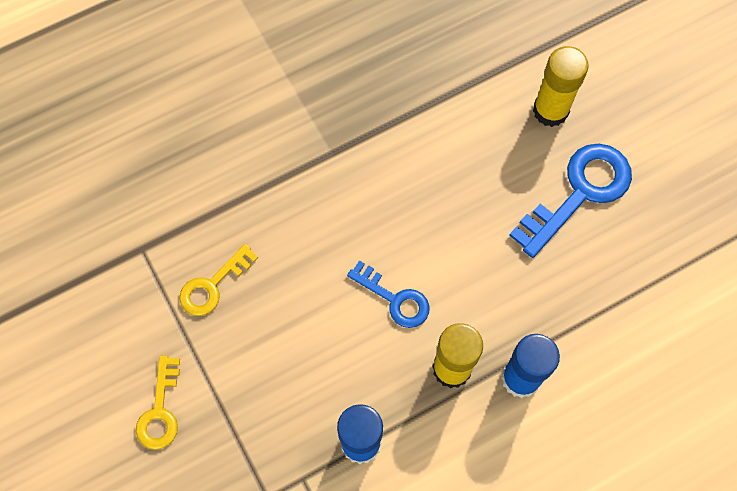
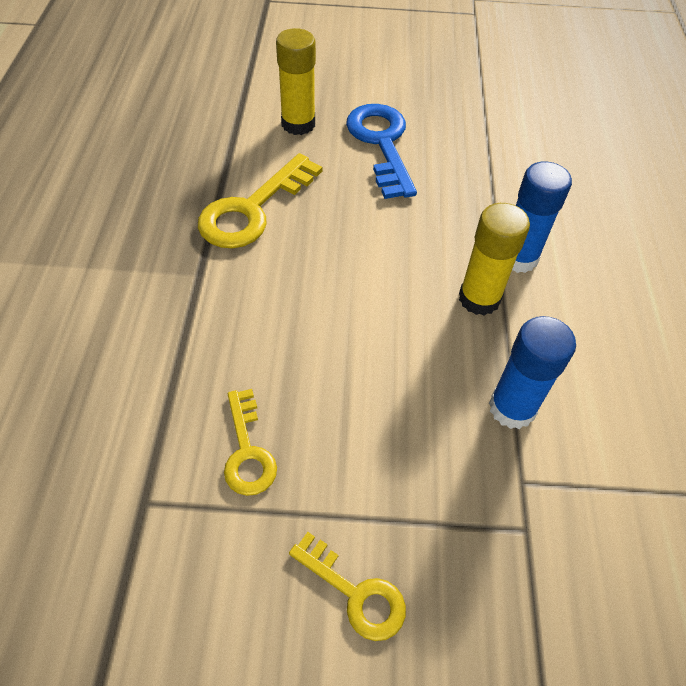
camera: 60 degrees left, 15 degrees down
blue key [347,260,429,328] -> none
none -> yellow key [198,153,323,249]

